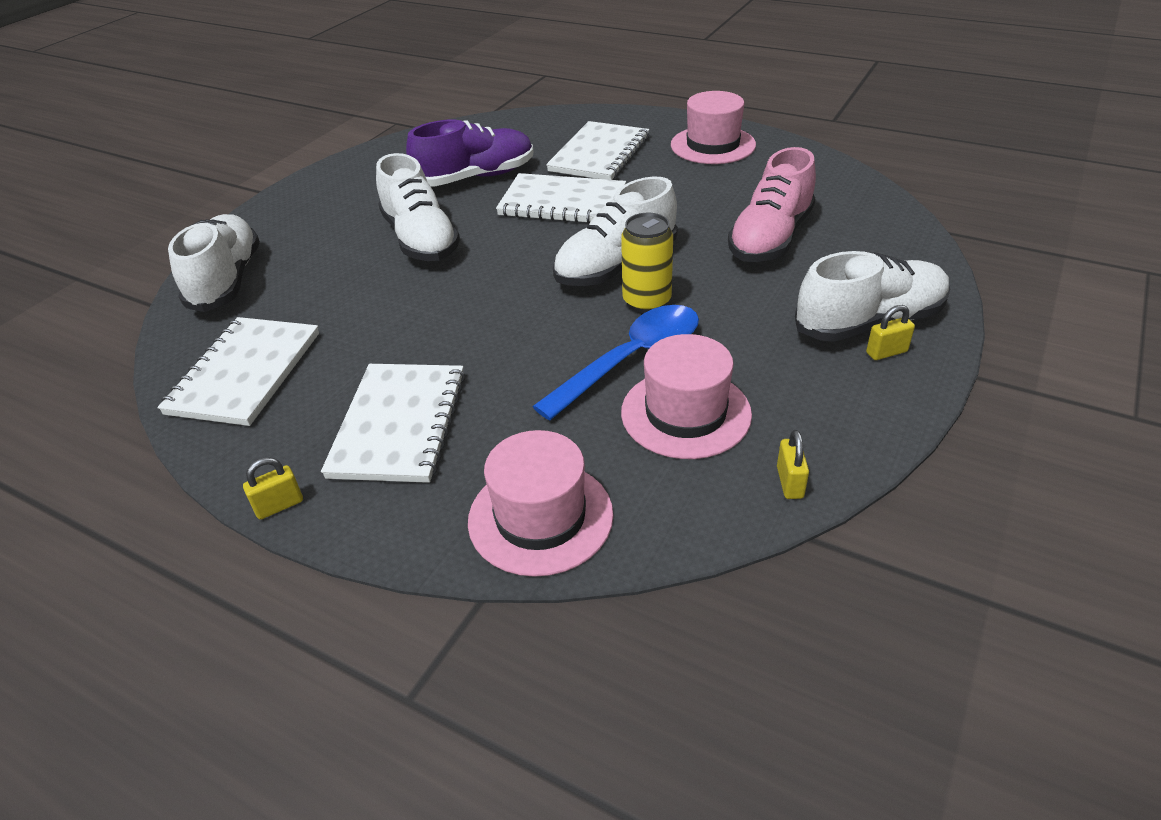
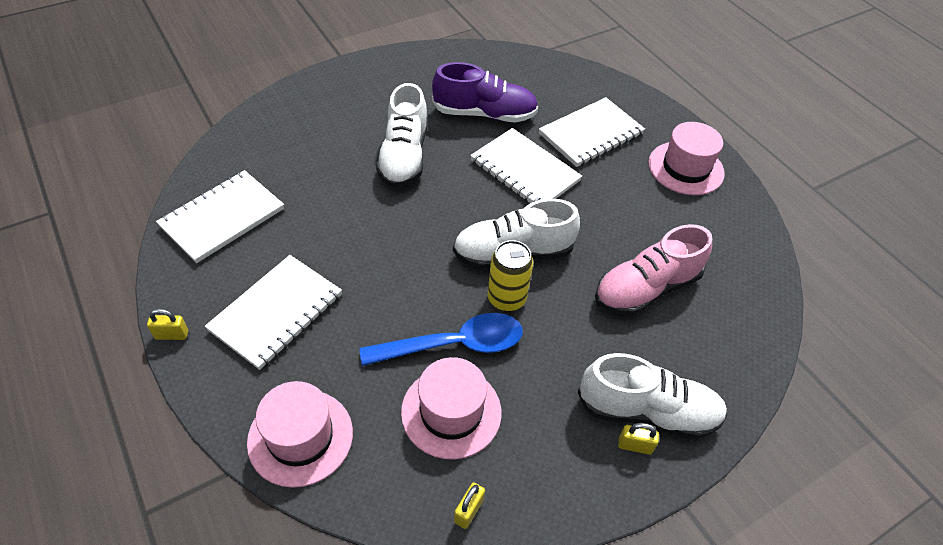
camera: 25 degrees right, 10 degrees up
white shoe [168,214,260,312] -> none

